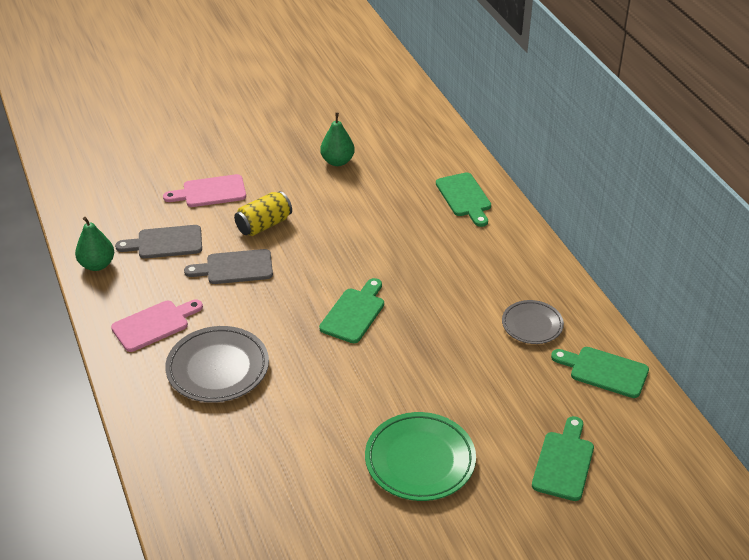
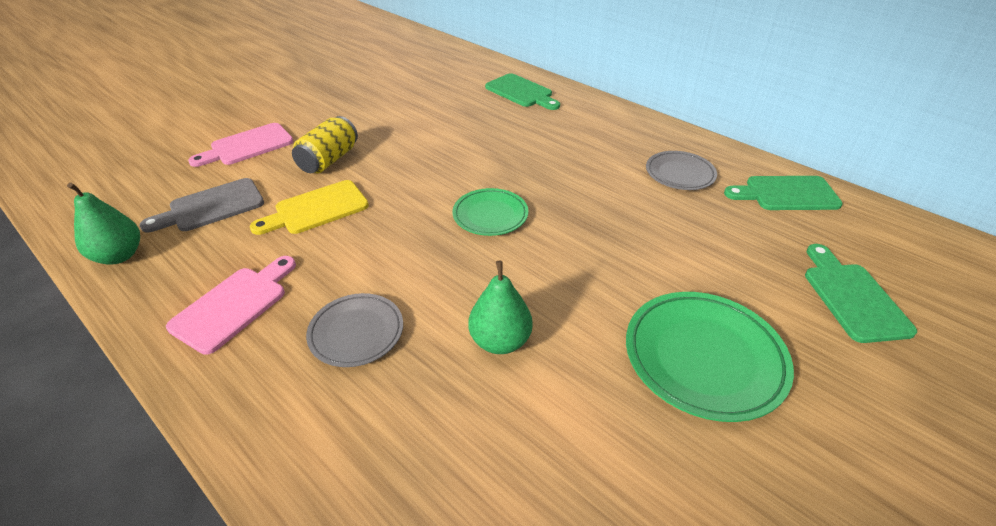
camera: 25 degrees left, 0 degrees up
grey plate [165,326,269,402] -> grey plate [306,293,403,367], size x0.62
grey cutting board [184,249,273,284] -> yellow cutting board [250,180,369,235]
green cutting board [319,278,384,343] -> green plate [453,188,528,236]
green pear [320,112,355,166] -> green pear moved to [468,261,533,354]

